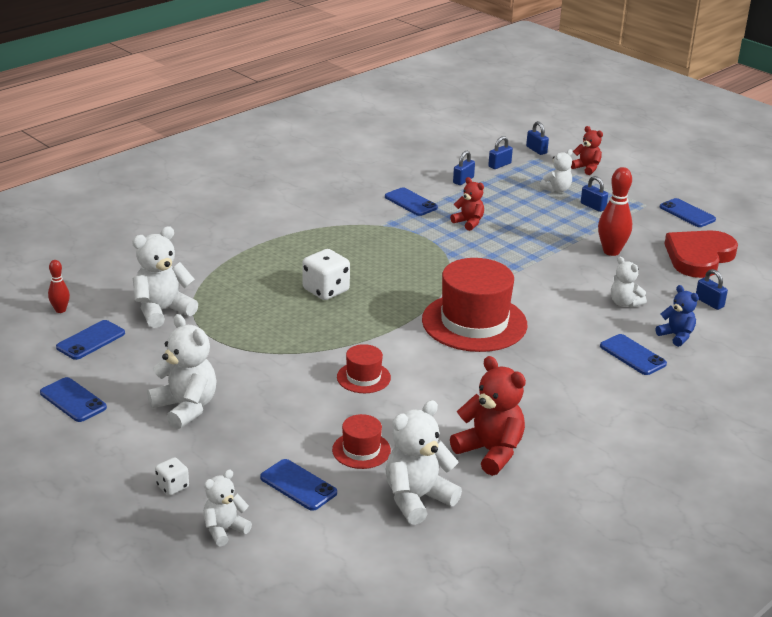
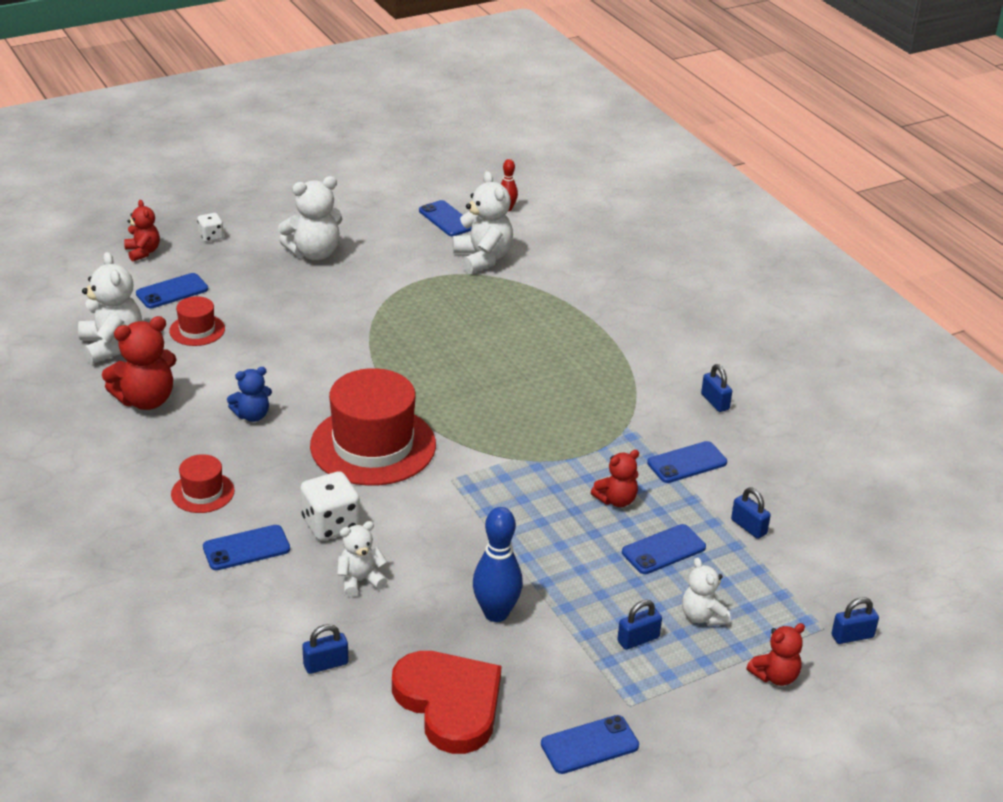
camera: 105 degrees right, 5 degrees up
blue phone [40,377,107,422] -> blue phone moved to [622,524,706,574]
white teddy bear [203,470,252,547] -> red teddy bear [124,200,160,262]
white dice [302,249,350,300] -> white dice moved to [300,471,360,541]
red hat [337,344,391,393] -> red hat moved to [171,454,235,513]
blue padlock [488,136,513,169] -> blue padlock moved to [701,364,732,412]
red bowling pin [598,167,632,256] -> blue bowling pin [473,507,523,622]
blue teddy bear [655,285,699,347] -> blue teddy bear moved to [227,367,272,422]

